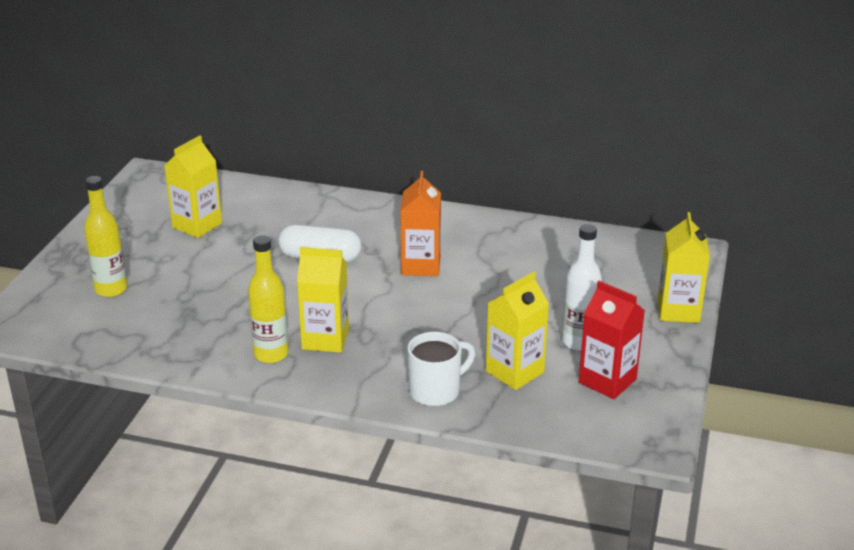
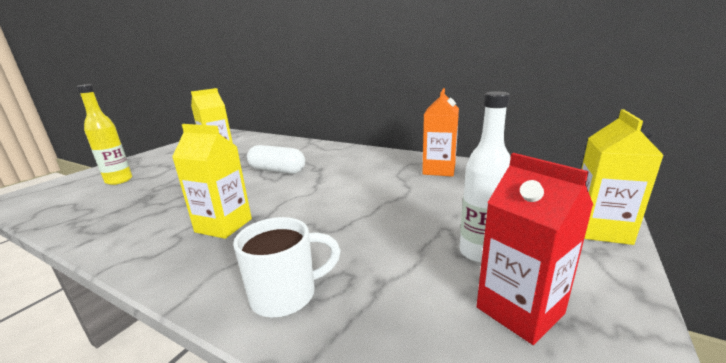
camera: 15 degrees right, 10 degrees down
yellow bottle [248,235,288,363] -> none
orange carton [400,171,441,276] -> orange carton moved to [422,88,459,177]
yellow carton [486,272,549,390] -> none

